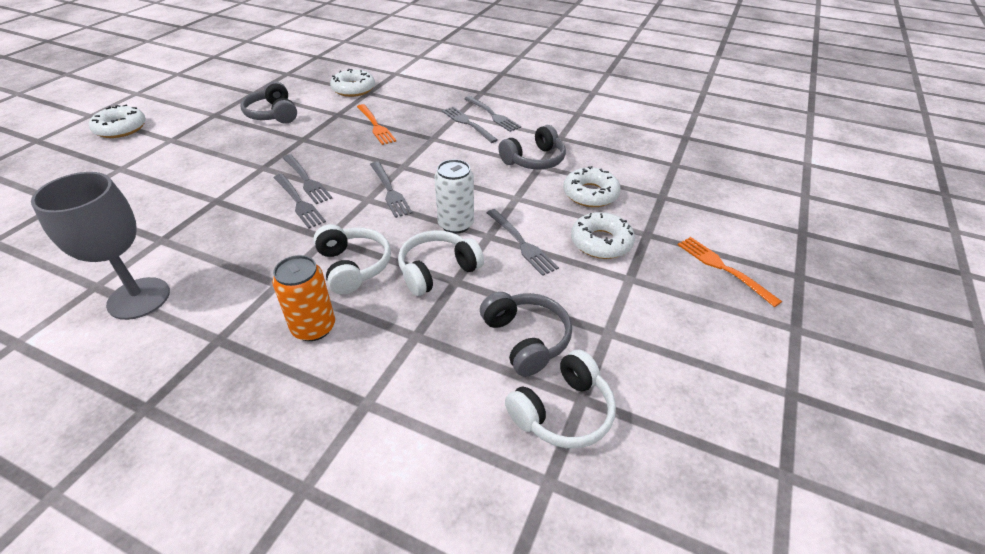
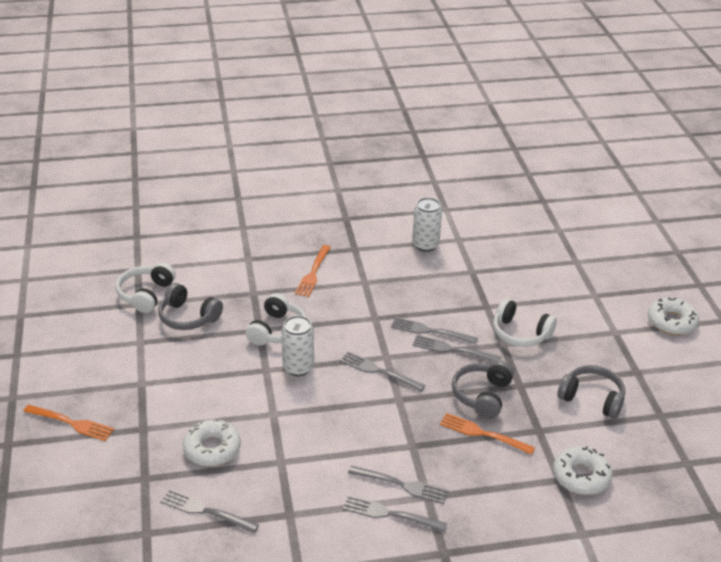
camera: 145 degrees right, 5 degrees down
grey goblet [31,172,170,320] -> white can [412,197,442,252]
orange can [272,255,335,341] -> orange fork [295,245,331,297]
white headphones [313,224,391,295] -> white headphones moved to [493,299,557,347]
grey fork [487,209,559,276] -> grey fork moved to [160,489,259,533]
grey headphones [499,125,566,170] -> grey headphones moved to [452,361,514,419]
white donut [571,212,635,259] -> none

